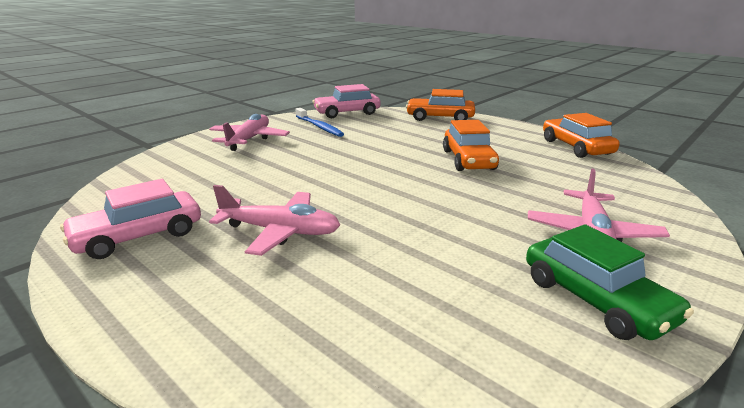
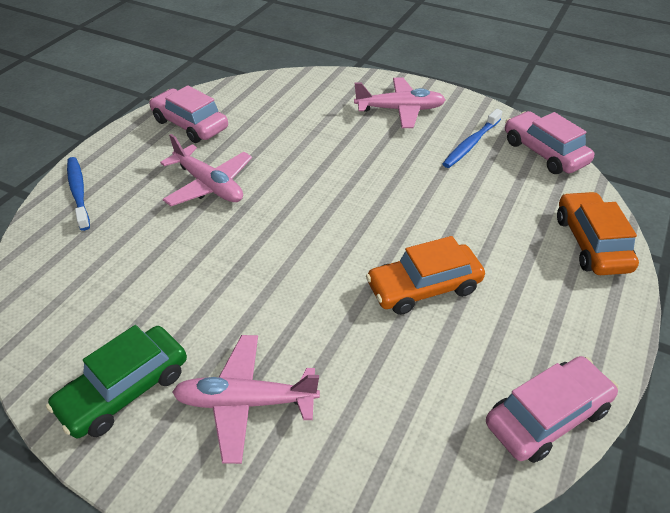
camera: 75 degrees right, 20 degrees up
pink plane [209,185,340,256] -> pink plane turned 45 degrees counterclockwise [160,134,252,206]
orange car [543,113,620,158] -> pink car [486,356,618,463]
none -> blue toothbrush [67,157,90,231]

